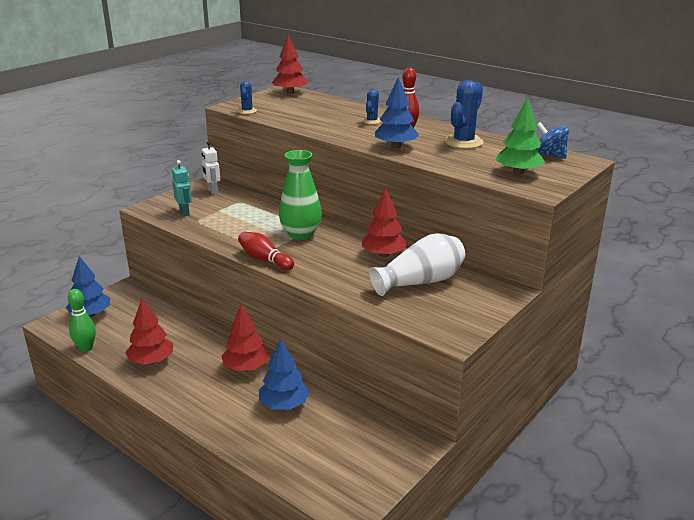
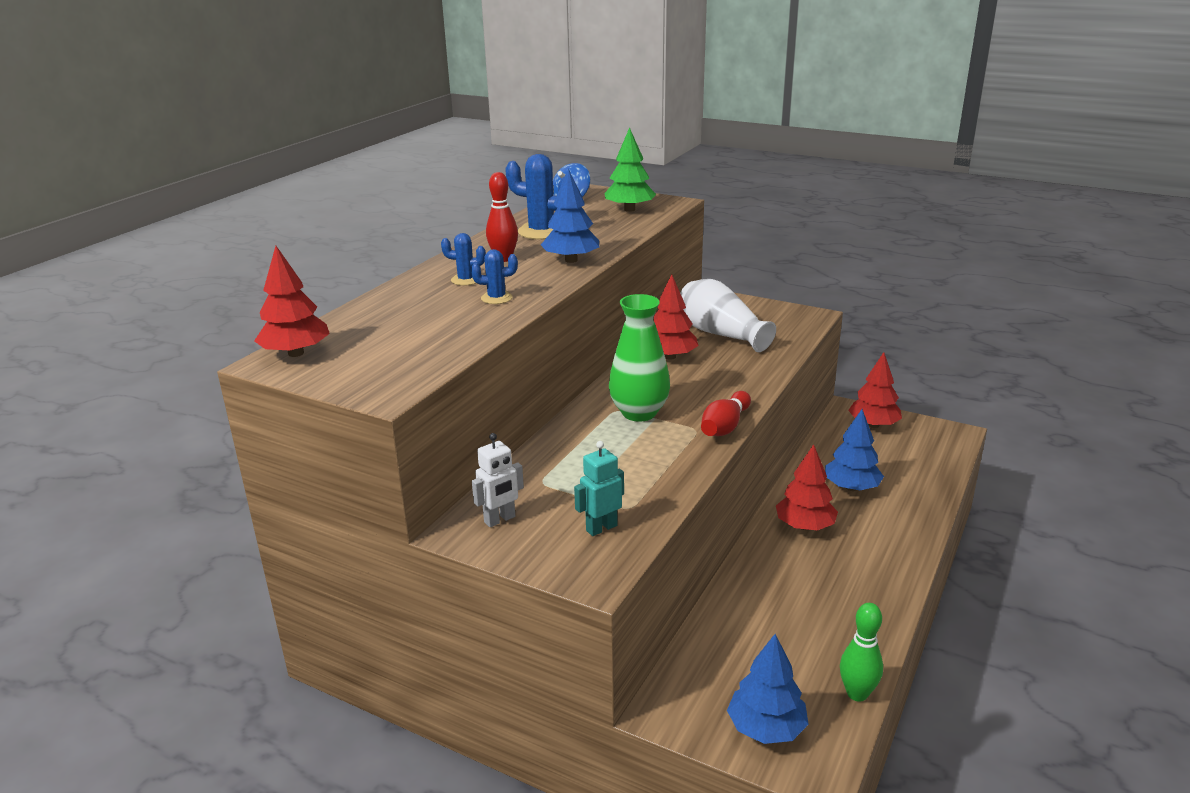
camera: 100 degrees left, 0 degrees up
red tree [125,299,173,365] -> red tree moved to [848,352,902,428]
blue cactus [238,81,257,114] -> blue cactus moved to [471,249,518,304]

